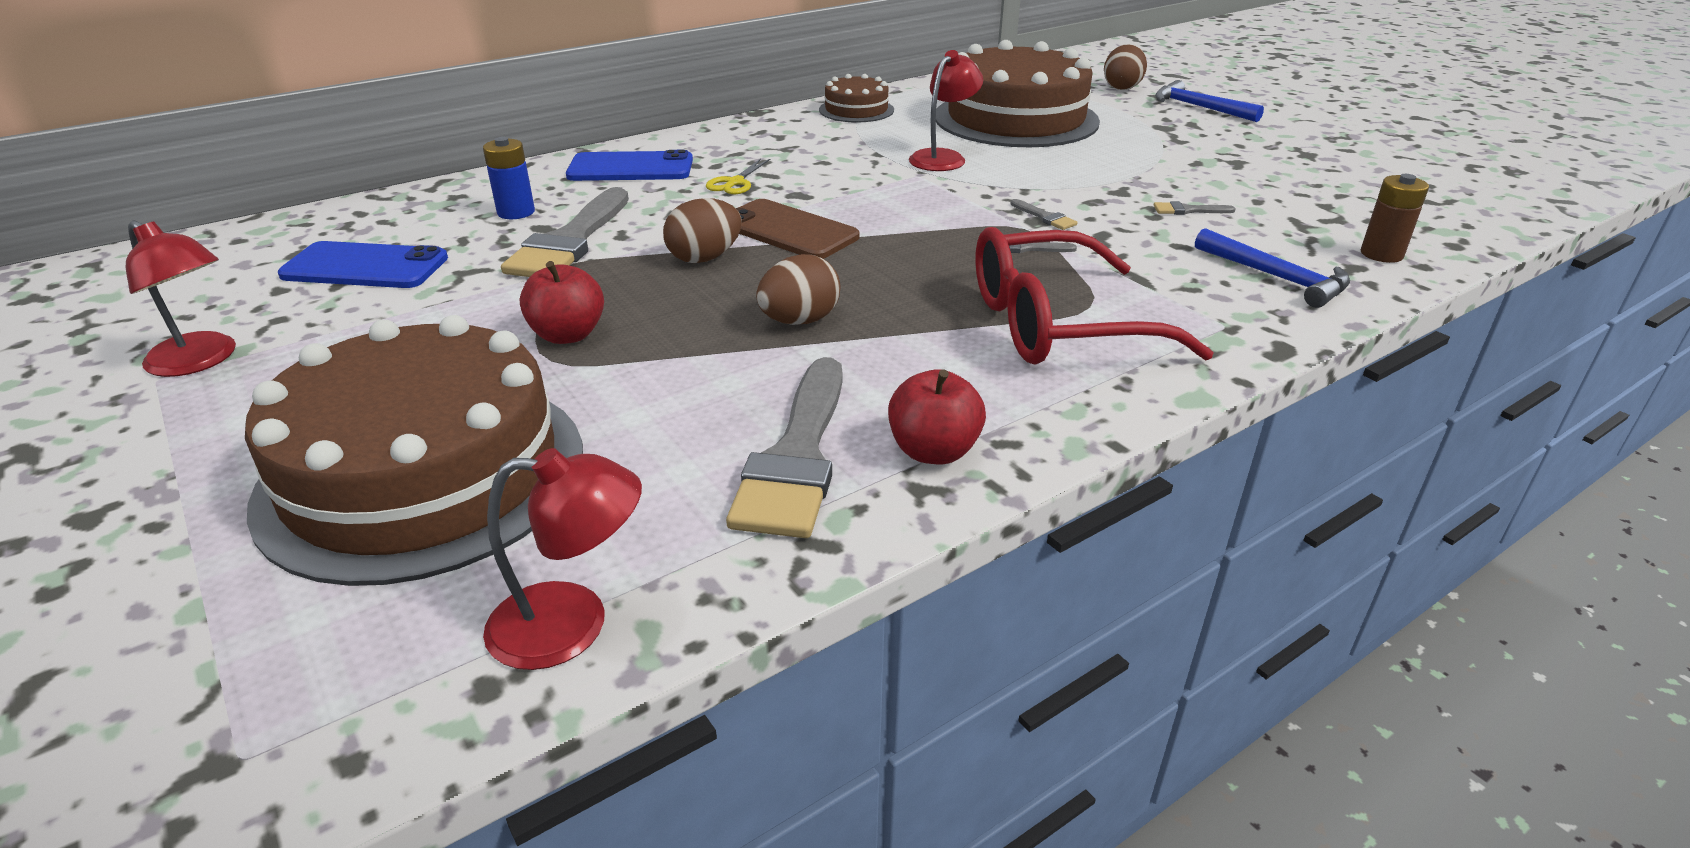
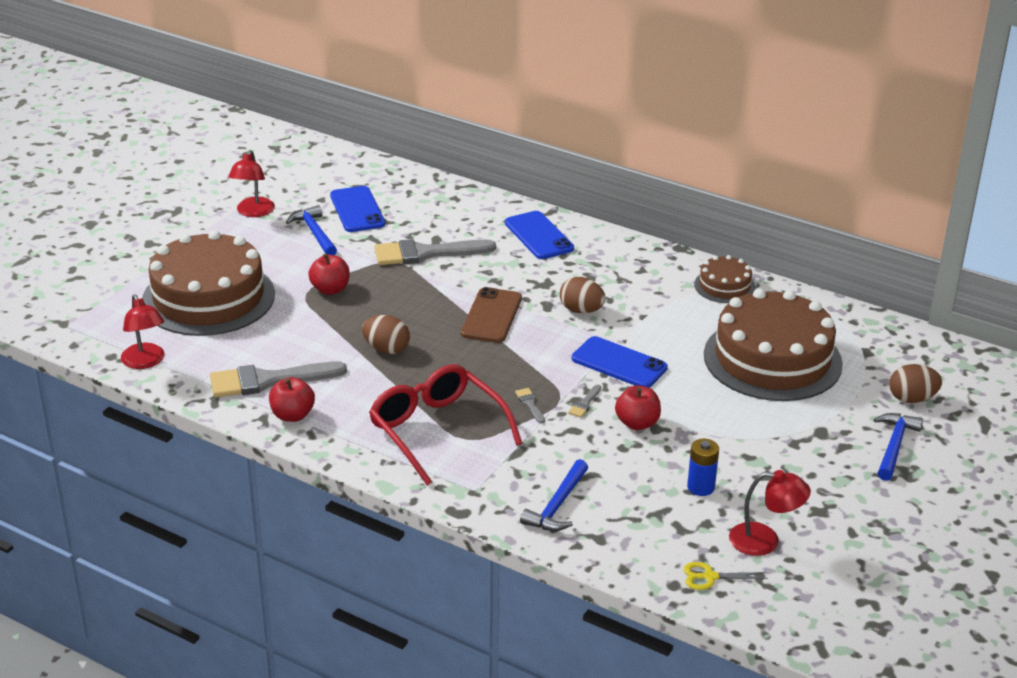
camera: 65 degrees right, 0 degrees up
blue battery [483,137,535,219] -> blue battery moved to [687,439,719,496]
brown egg [663,198,741,263] -> brown egg moved to [560,277,606,313]
yellow scissors [706,158,770,194] -> yellow scissors moved to [684,562,768,590]
red lamp [909,50,983,171] -> red lamp moved to [729,470,811,556]
grey brush [1154,201,1235,215] -> none
brown battery [1361,174,1429,263] -> none
none -> blue hammer [286,205,337,255]
none -> blue phone [572,336,668,388]
none -> red apple [615,385,661,430]

